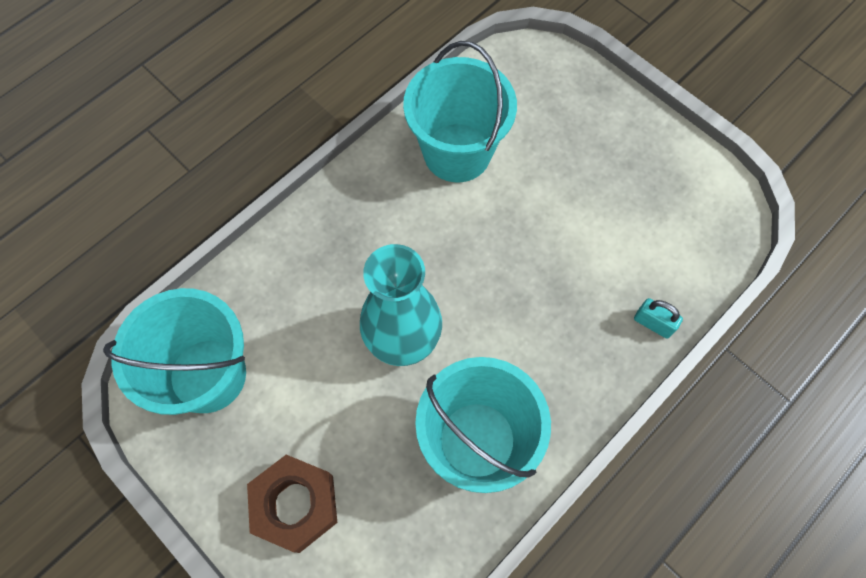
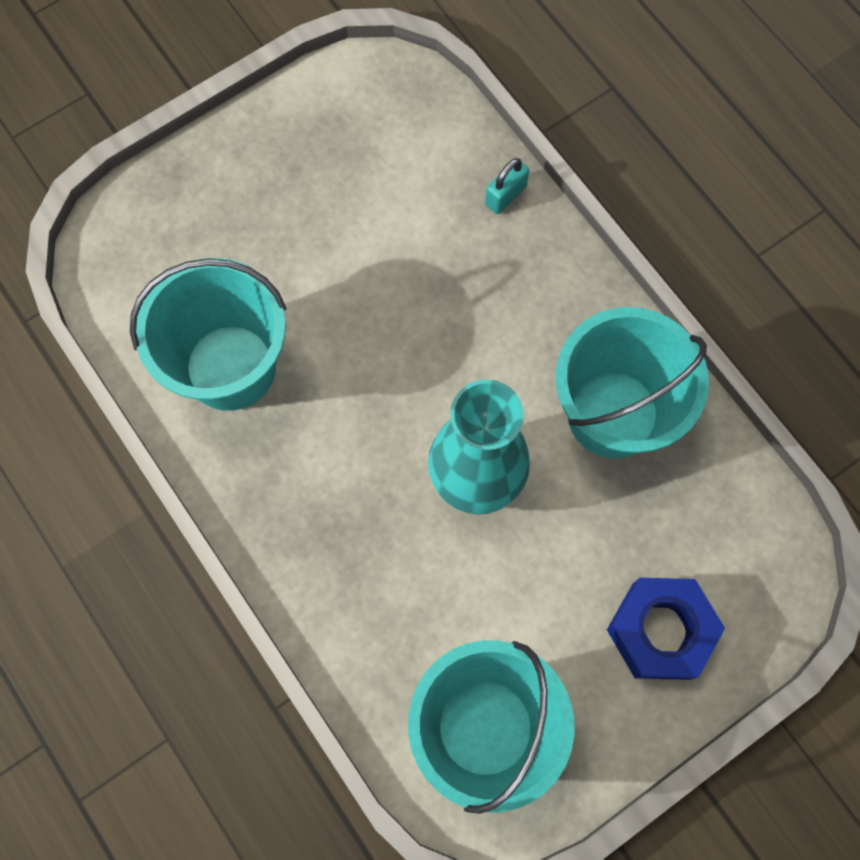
camera: 80 degrees left, 5 degrees up
brown nut [247,455,337,553] -> blue nut [607,578,725,680]

